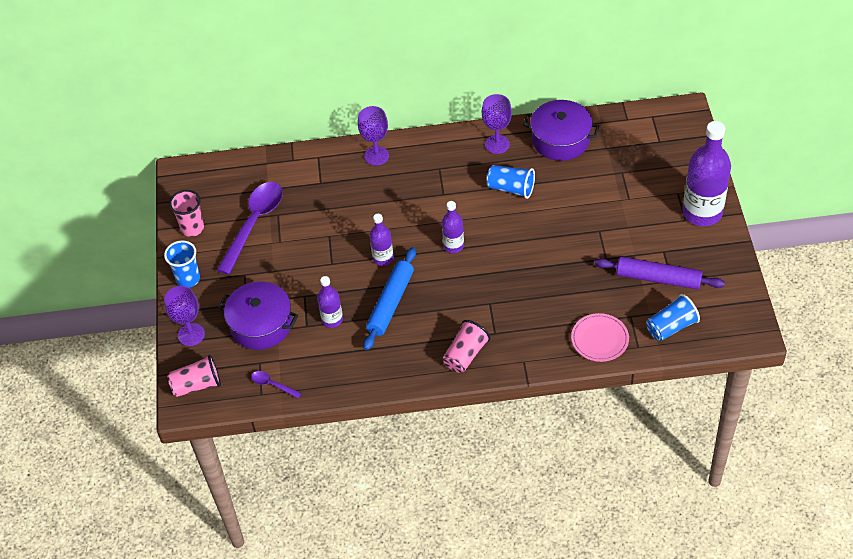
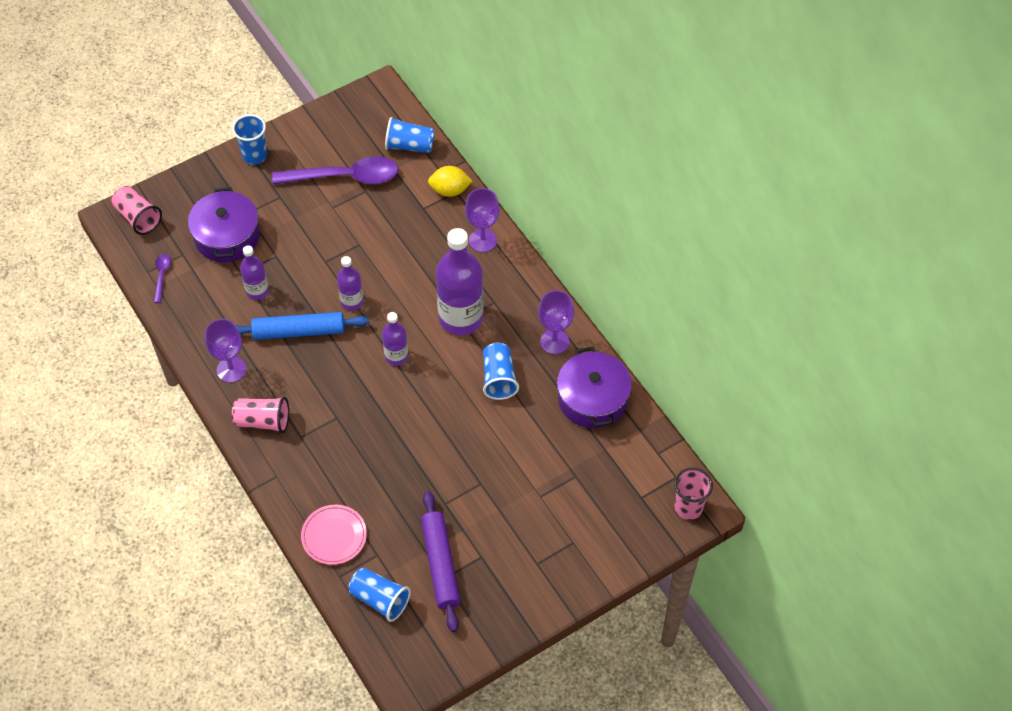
camera: 60 degrees right, 5 degrees up
purple goblet [164,286,205,346] -> purple goblet moved to [205,319,246,383]
pink cup [169,190,204,237] -> pink cup moved to [674,468,713,520]
purple bottle [682,121,731,226] -> purple bottle moved to [436,228,483,335]
none -> blue cup [385,117,435,153]
none -> yellow lemon [428,166,472,197]

